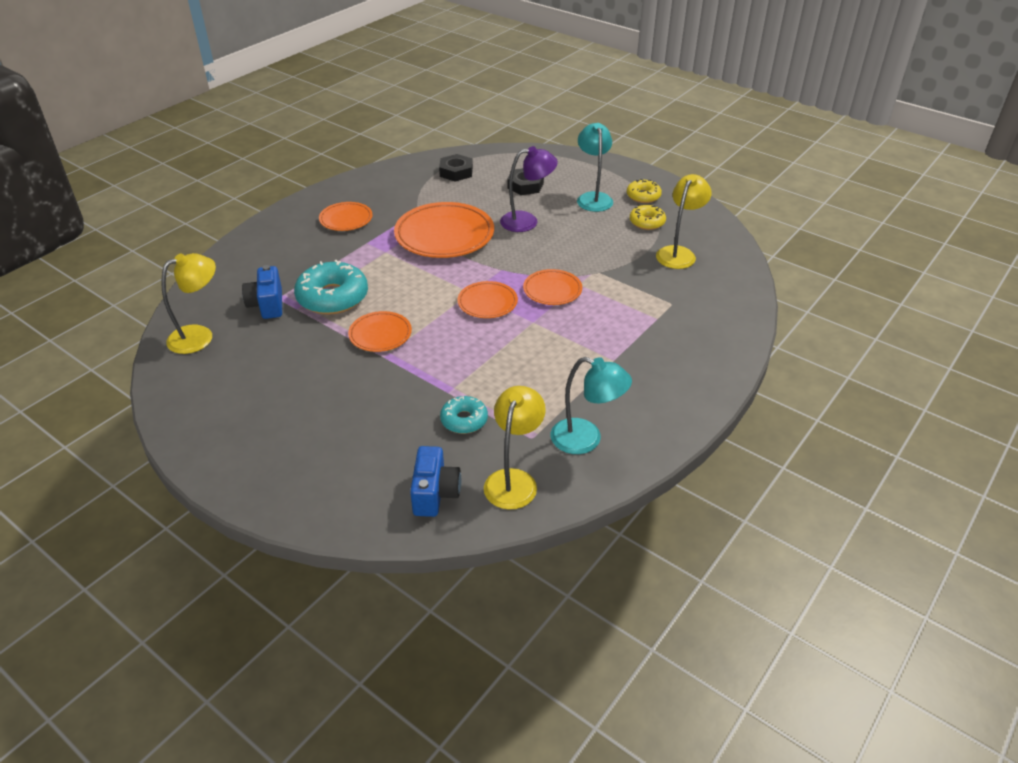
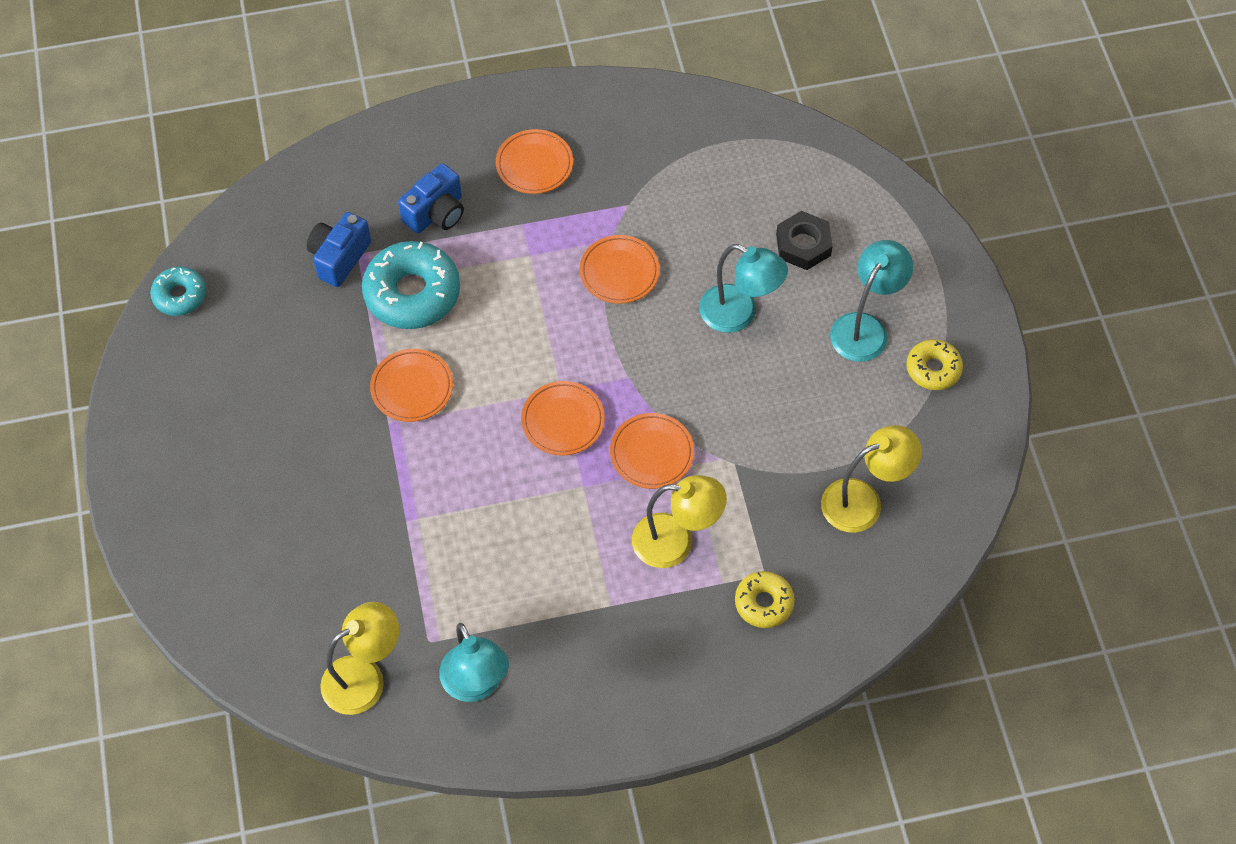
camera: 40 degrees right, 20 degrees up
yellow lamp [161,253,216,354] -> yellow lamp moved to [632,475,727,568]
orange plate [394,202,494,258] -> orange plate [579,235,660,304], size x0.55
blue camera [410,446,461,517] -> blue camera moved to [398,163,464,234]
black nut [439,154,473,182] -> none
turquoise donut [440,396,488,434] -> turquoise donut moved to [150,267,206,316]
purple lamp [500,146,558,232] -> turquoise lamp [699,244,788,333]
yellow donut [630,205,666,230] -> yellow donut moved to [735,571,795,628]

